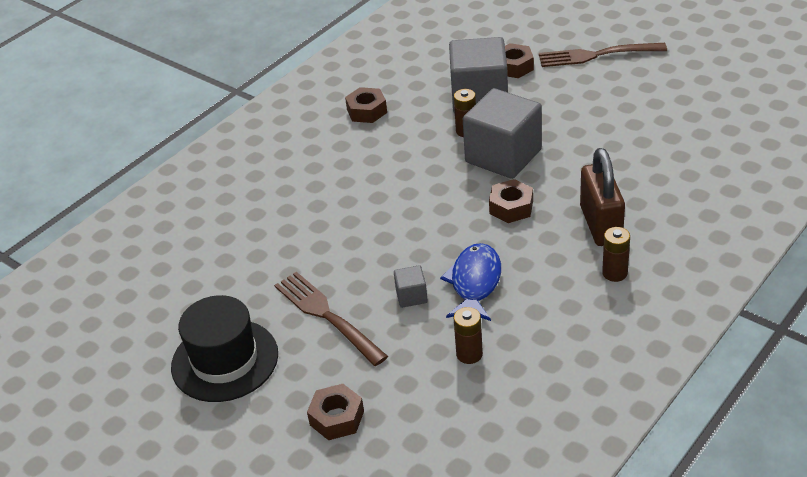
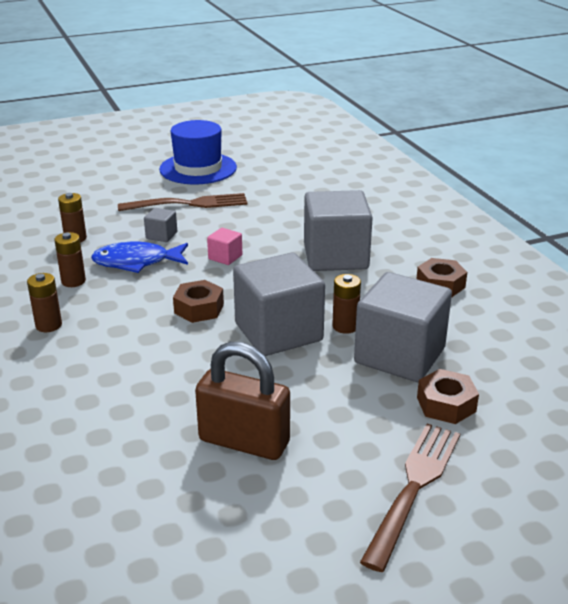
camera: 115 degrees right, 10 degrees down
black hat [171,295,278,402] -> blue hat [159,120,237,184]
brown nut [307,384,364,440] -> none
blue fish [440,243,501,321] -> blue fish turned 135 degrees clockwise [91,242,188,273]
brown padlock [580,148,625,246] -> brown padlock moved to [195,342,290,460]
none -> brown battery [54,232,86,287]
none -> pink cube [207,228,242,265]
none -> grey cube [304,190,373,271]

